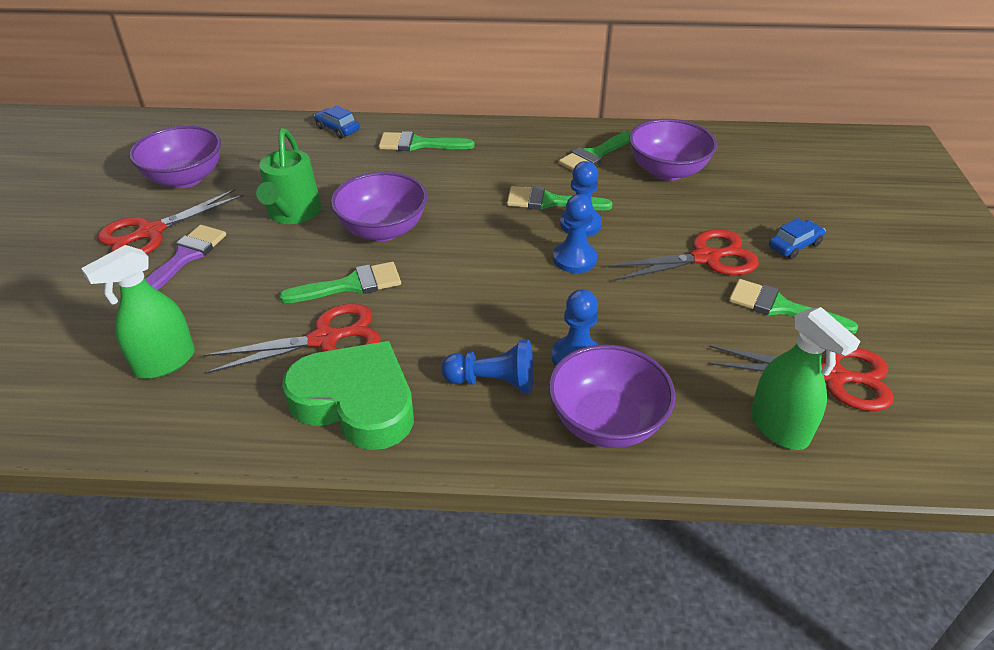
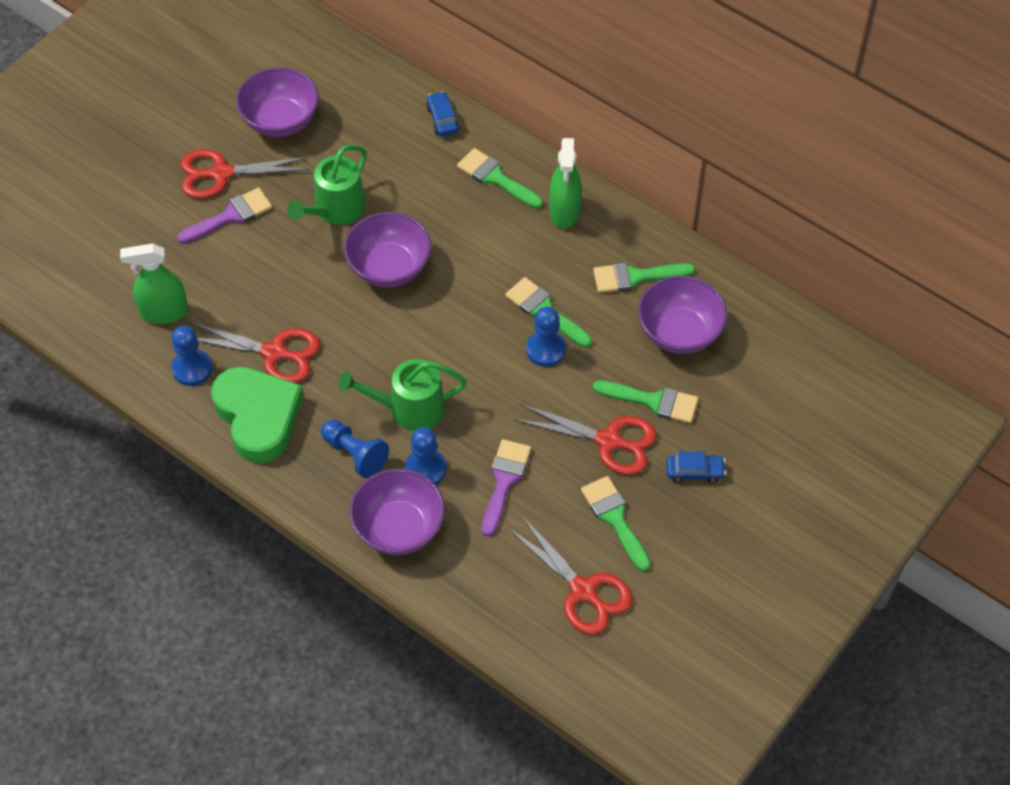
camera: 35 degrees right, 15 degrees up
green brush [279,262,401,303] -> green brush moved to [593,380,698,423]
blue pawn [553,194,597,273] -> blue pawn moved to [171,326,212,386]
green spray bottle [751,307,860,450] -> green spray bottle moved to [550,138,582,229]
none -> green watering can [339,359,467,431]
none -> purple brush [482,439,531,537]

